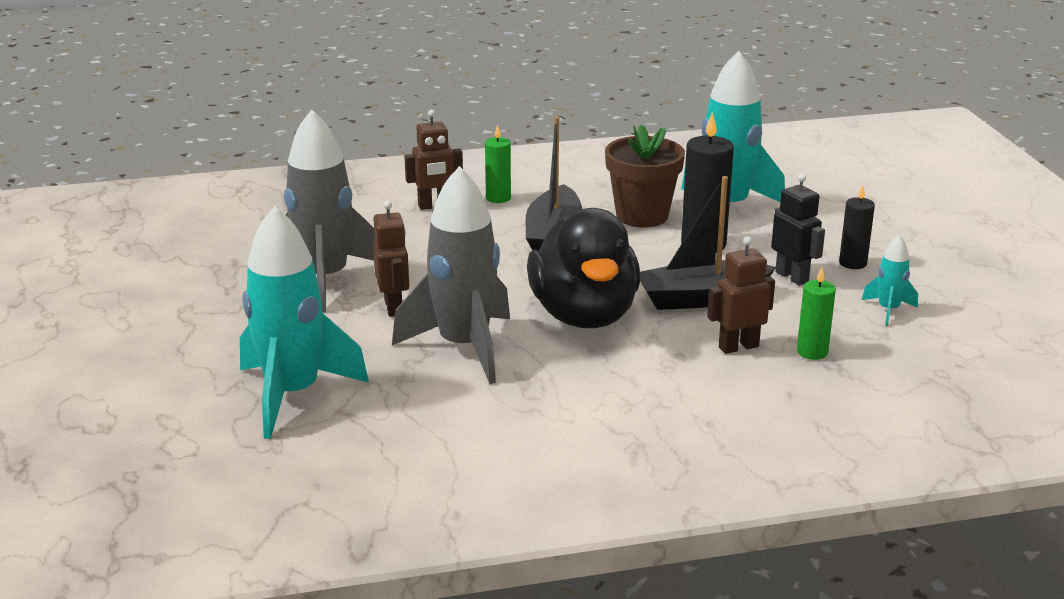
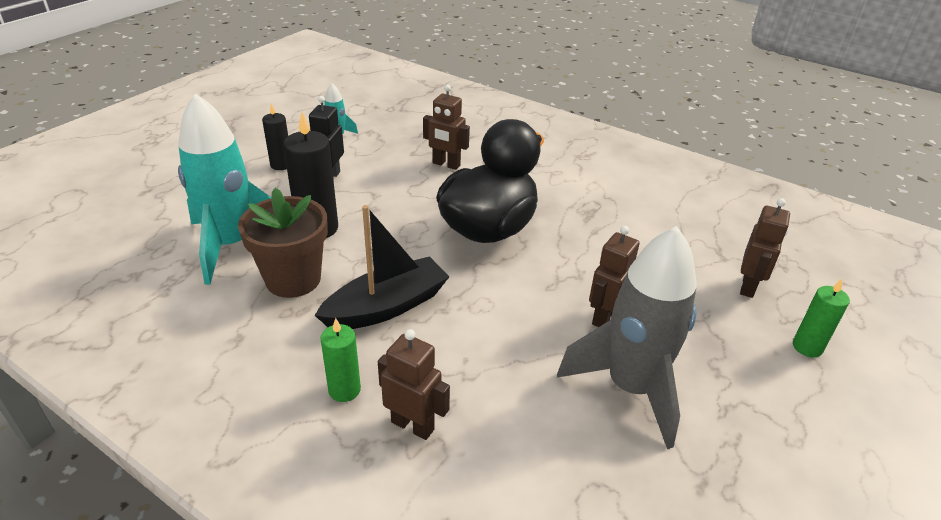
camera: 135 degrees left, 10 degrees up
turquoise rocket [240,206,369,439] -> brown robot [740,198,790,298]
grey rocket [392,166,510,384] -> none
black boat [640,176,776,310] -> none
green candle [797,267,836,360] -> green candle moved to [793,279,850,357]

